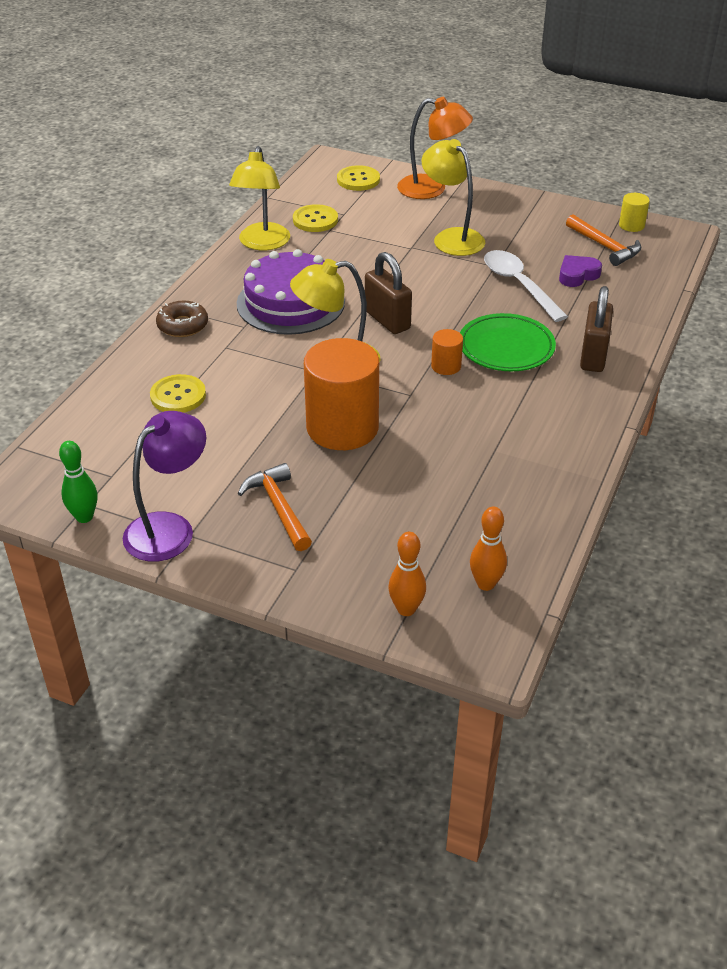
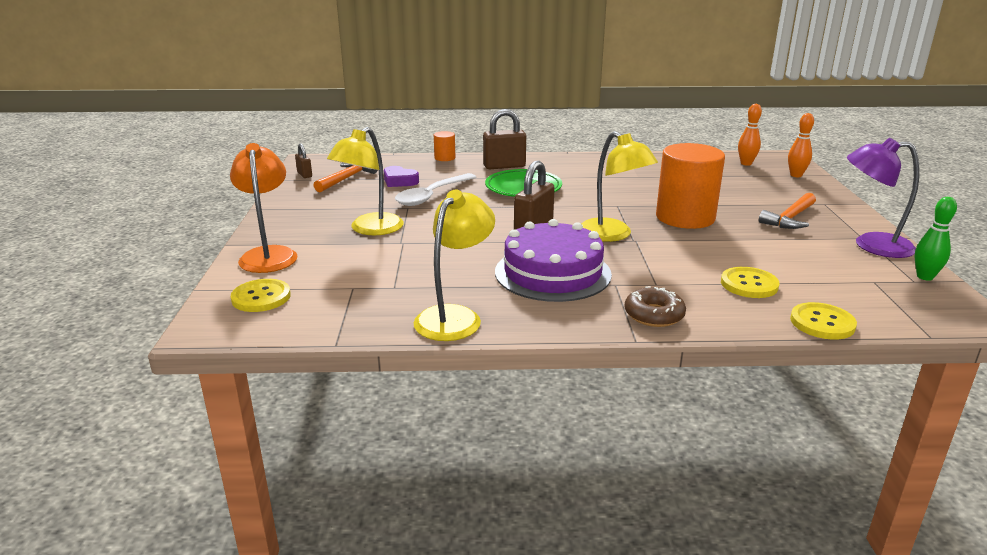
camera: 115 degrees left, 15 degrees down
yellow lamp [229,146,290,250] -> yellow lamp turned 45 degrees counterclockwise [414,190,495,341]
yellow button [293,204,338,232] -> yellow button moved to [790,302,857,340]
orange cylinder [431,329,463,375] -> orange cylinder moved to [434,131,455,161]
yellow cylinder [619,193,650,232] -> brown padlock [295,144,312,178]

